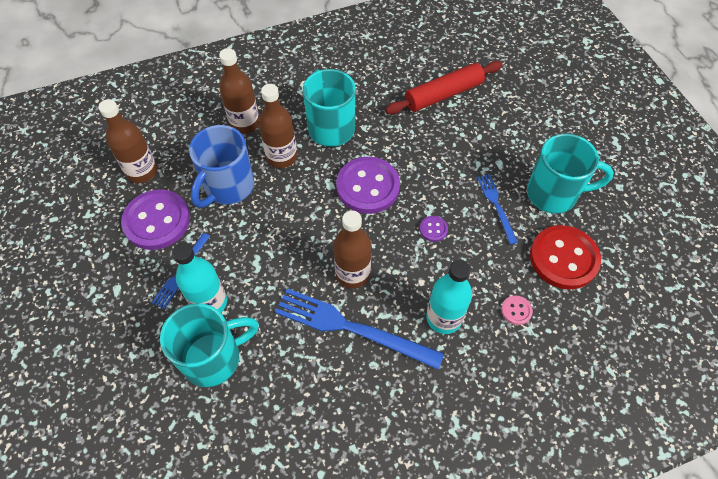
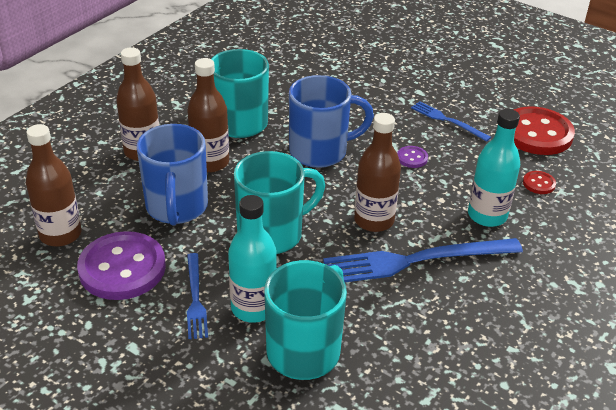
camera: 35 degrees left, 20 degrees down
purple button [336,157,400,214] -> blue mug [289,75,374,168]
red rolling pin [385,61,502,114] -> none
pink button [501,296,533,325] -> red button [523,171,556,194]
turquoise mug [527,134,614,214] -> turquoise mug moved to [234,151,325,254]

